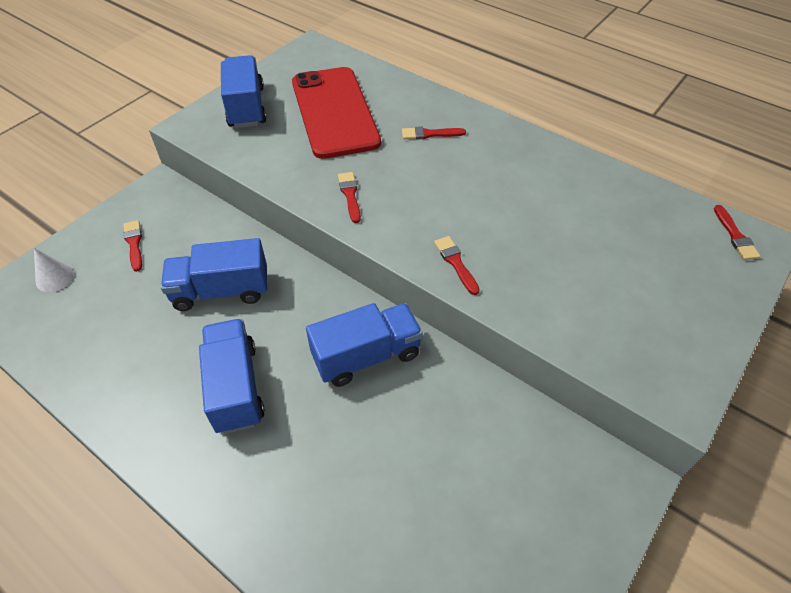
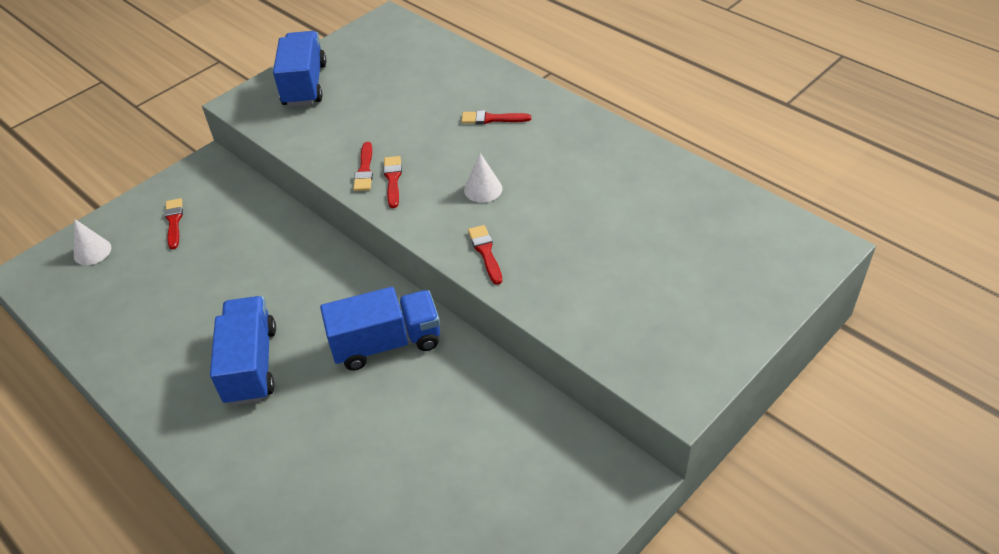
camera: 10 degrees right, 5 degrees down
blue truck [161,238,267,311] -> none
red phone [292,67,381,159] -> none
red brush [714,205,761,260] -> red brush moved to [353,142,373,191]
none -> white cone [464,153,502,203]

